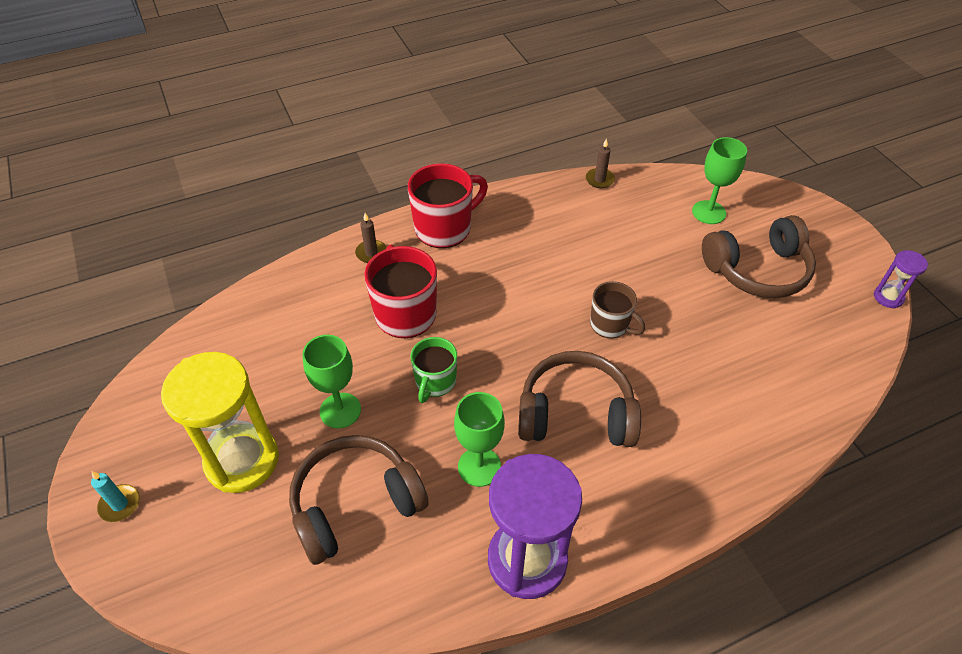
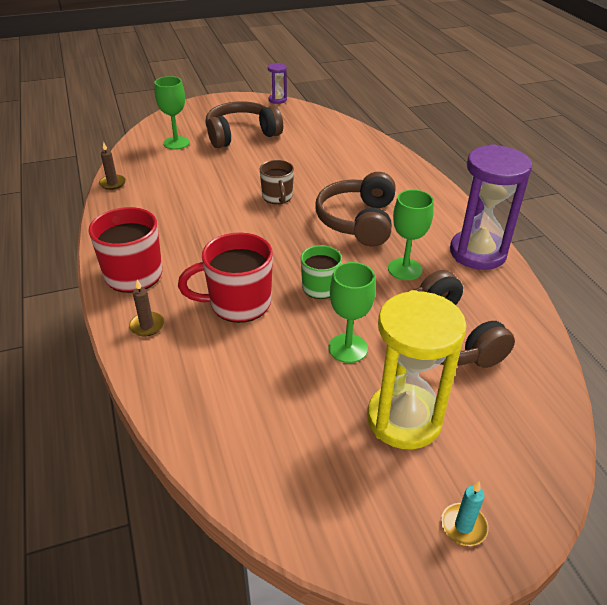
camera: 85 degrees left, 10 degrees down
brown mug [590,281,645,338] -> brown mug turned 120 degrees clockwise [260,160,294,204]
brown headphones [702,215,816,298] -> brown headphones turned 105 degrees counterclockwise [206,101,283,148]

